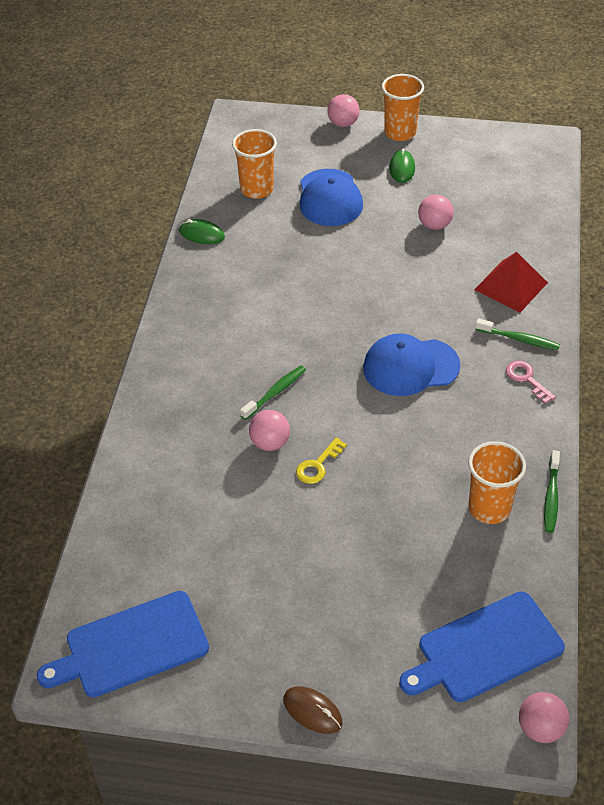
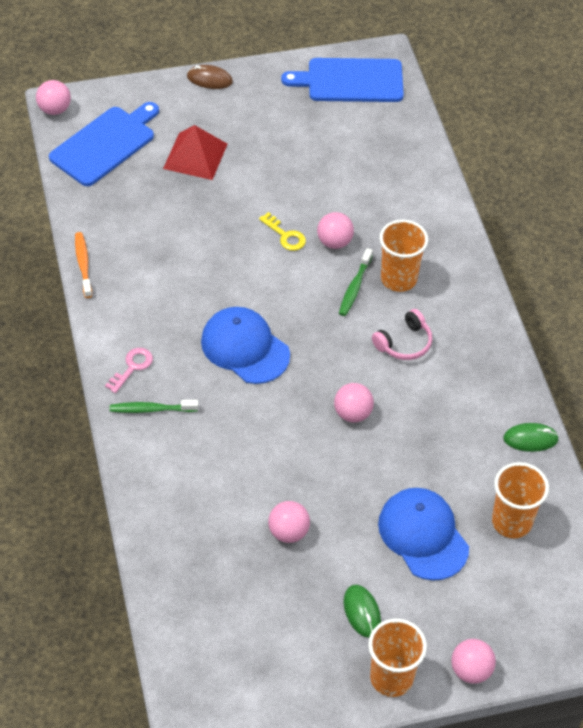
camera: 155 degrees right, 5 degrees up
blue cutting board [37,591,209,697] -> blue cutting board turned 135 degrees counterclockwise [281,58,404,102]
yellow key [296,438,347,484] -> yellow key turned 120 degrees clockwise [259,212,306,251]
blue cap [363,334,461,396] -> blue cap turned 105 degrees counterclockwise [201,307,290,384]
orange cup [468,441,526,524] -> orange cup moved to [380,220,428,292]
red pyramid [474,252,548,312] -> red pyramid moved to [163,125,227,180]
pink key [506,361,556,404] -> pink key turned 90 degrees counterclockwise [105,348,153,393]
green toothbrush [544,450,560,533] -> orange toothbrush [75,232,92,298]
none -> pink ball [334,383,374,423]
none -> pink headphones [372,309,432,360]

